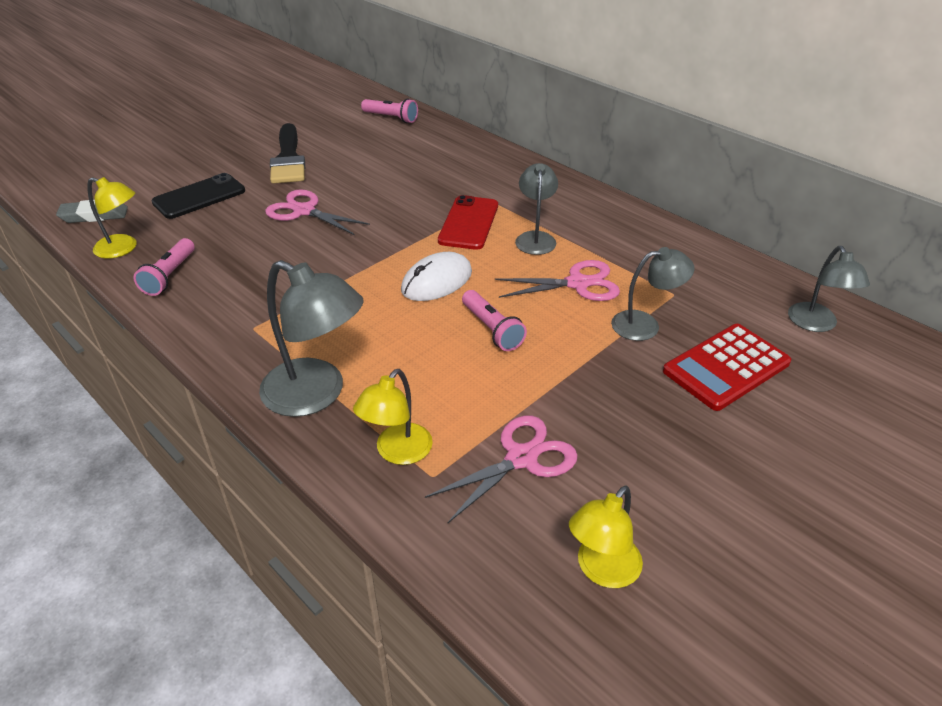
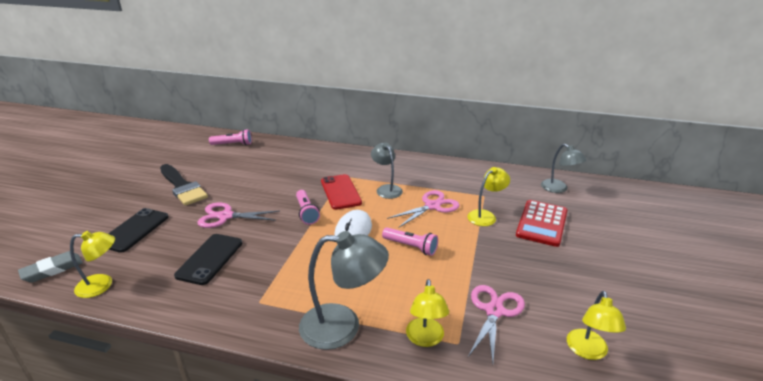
camera: 30 degrees left, 10 degrees down
pink flashlight [133,238,195,296] -> pink flashlight moved to [296,190,320,225]
grey lamp [611,247,695,341] -> yellow lamp [467,167,510,226]
none -> black phone [174,234,243,285]

